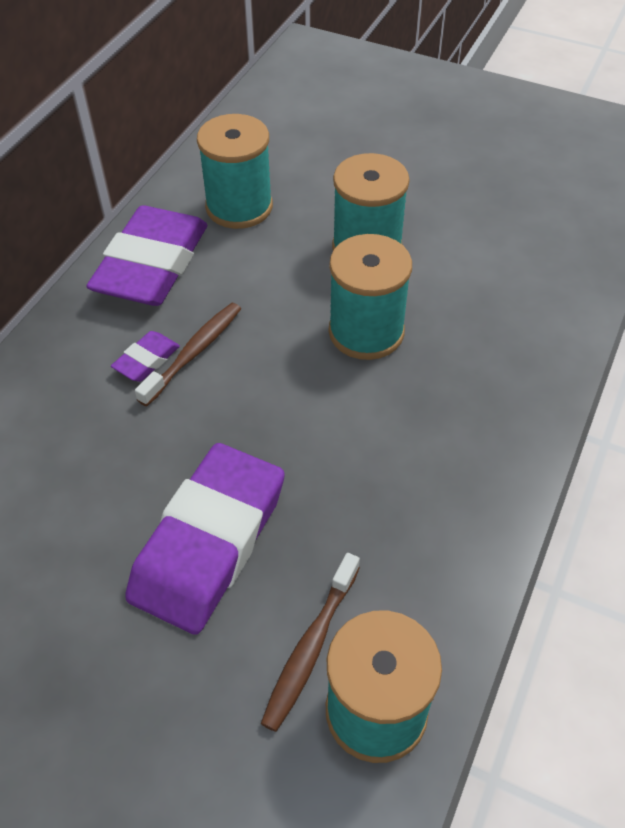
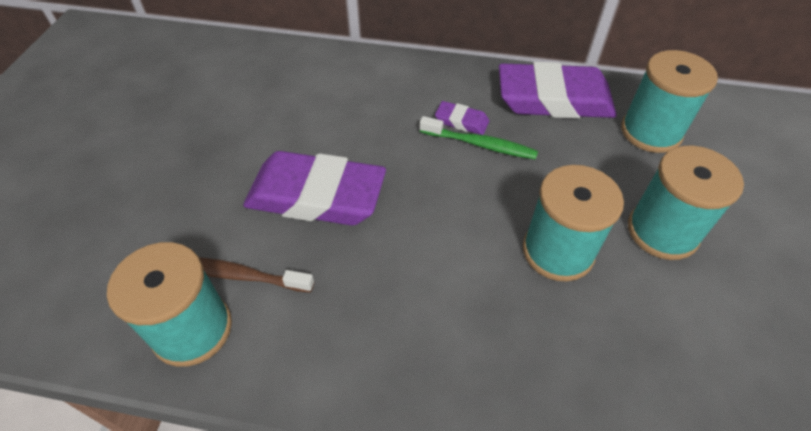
camera: 75 degrees right, 0 degrees up
brown toothbrush [135,303,241,406] -> green toothbrush [420,116,538,160]

